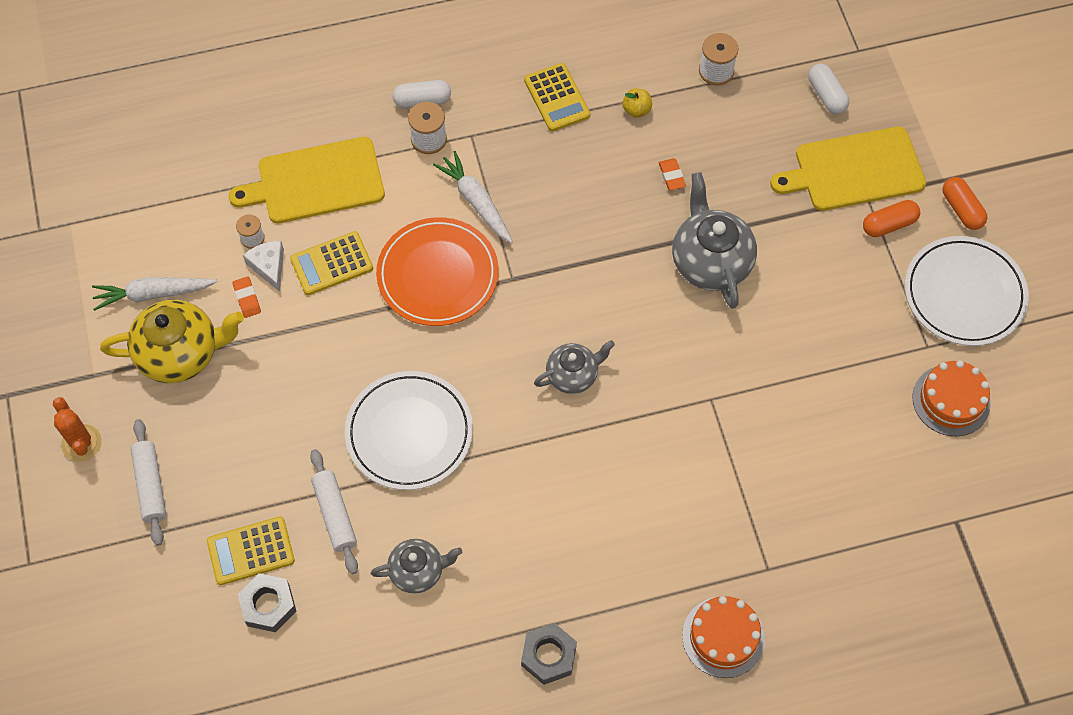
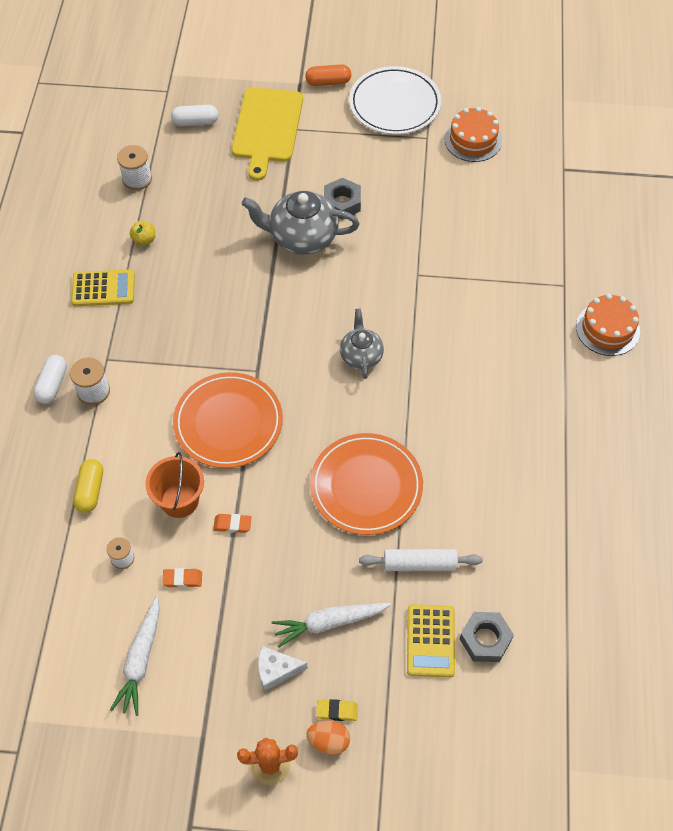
camera: 70 degrees left, 5 degrees down
yellow teapot [100,300,244,383] -> none
white rolling pin [131,419,166,546] -> yellow eraser [316,699,358,721]
yellow cutting board [229,137,385,223] -> yellow capsule [73,459,103,513]
white cheese [243,241,284,292] -> white cheese moved to [258,646,308,692]
yellow calculator [290,231,373,295] -> orange bucket [145,452,204,518]
white plate [345,371,473,490] -> orange plate [310,433,423,535]
grey teapot [371,539,462,594] -> none
white carrot [433,151,513,243] -> white carrot moved to [271,603,392,647]
grey nut [521,623,577,685] -> grey nut moved to [324,178,361,220]
orange eraser [659,158,686,190] -> orange eraser moved to [213,514,252,533]
orange capsule [863,200,920,237] -> none
none -> orange egg [306,720,350,755]

